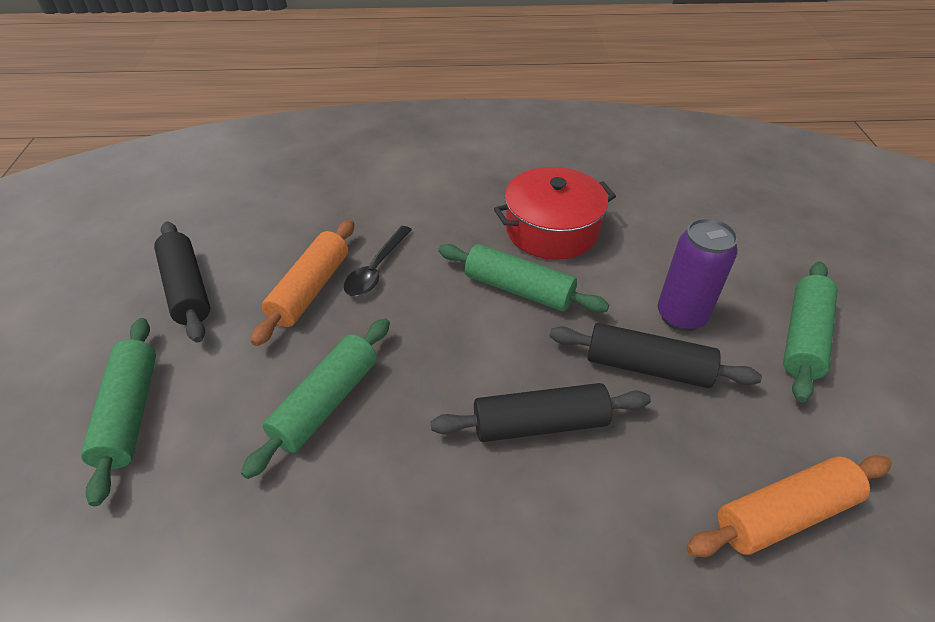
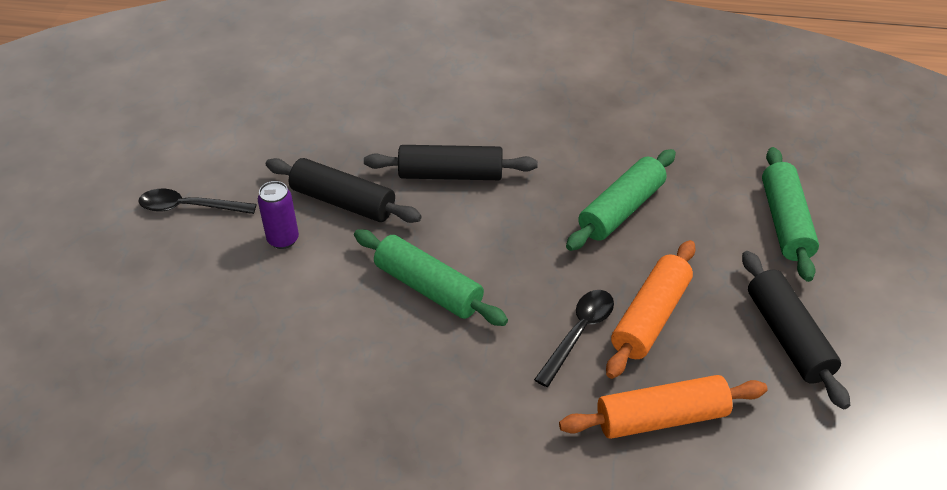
camera: 170 degrees left, 0 degrees up
red pot [494,167,616,260] -> none
purple can [658,218,738,331] -> purple can [258,181,299,249], size x0.65
orange rolling pin [686,455,892,557] -> orange rolling pin moved to [559,375,768,439]
green rolling pin [783,262,837,402] -> black spoon [138,189,257,214]

